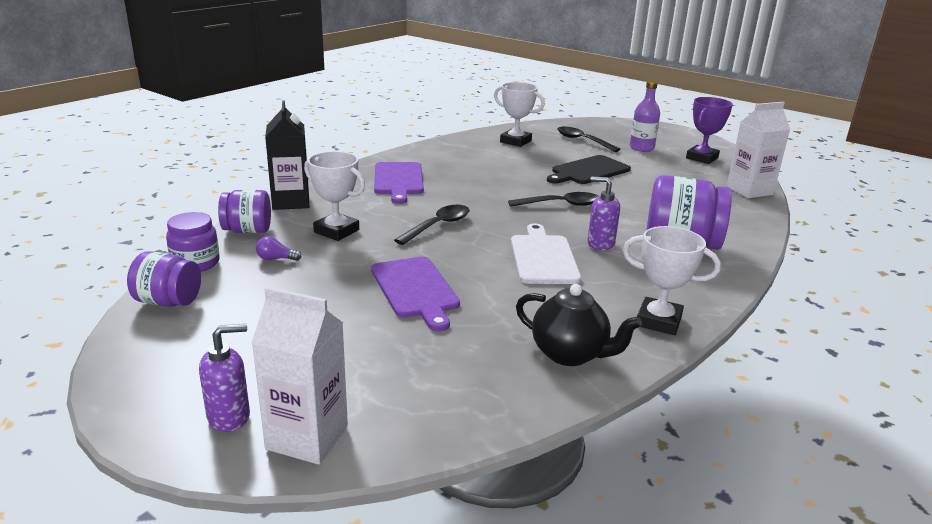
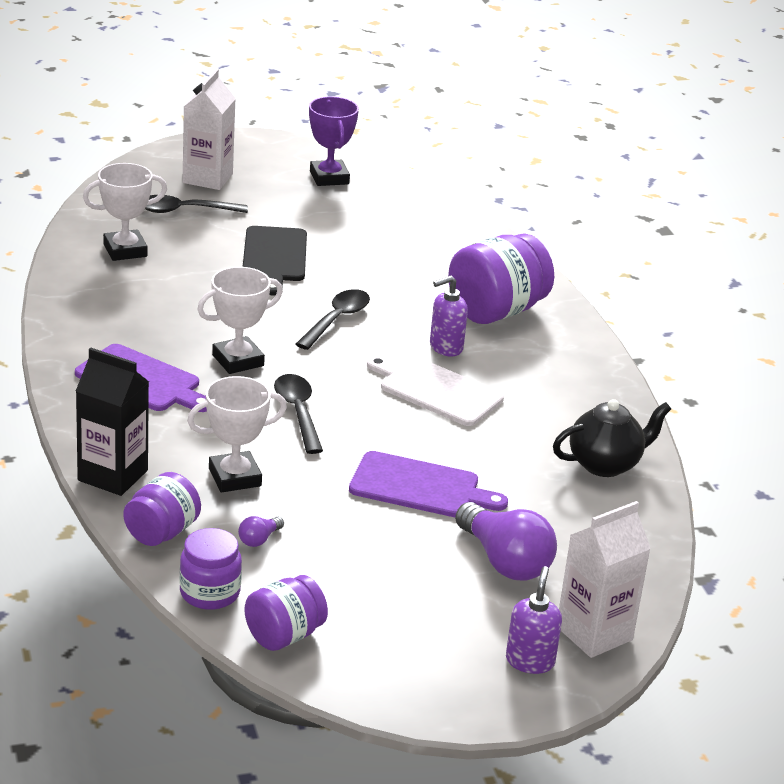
camera: 55 degrees left, 5 degrees up
white trophy [623,226,721,335] -> white trophy moved to [197,267,283,374]
purple bottle [630,81,660,152] -> none
white carton [727,102,790,198] -> white carton moved to [183,69,236,190]
none -> purple light bulb [455,502,557,580]

